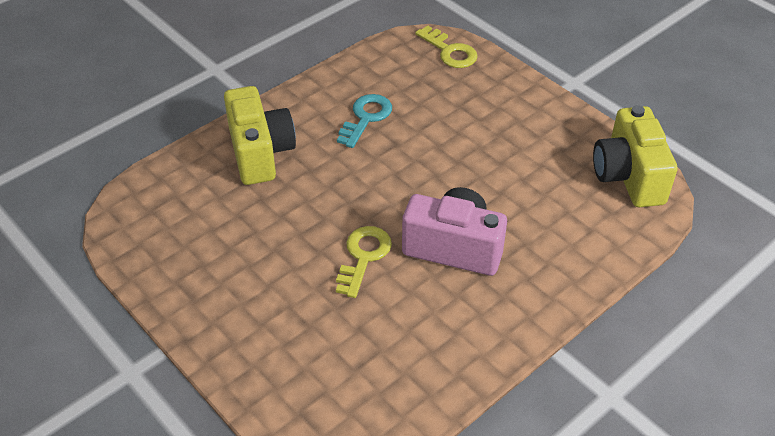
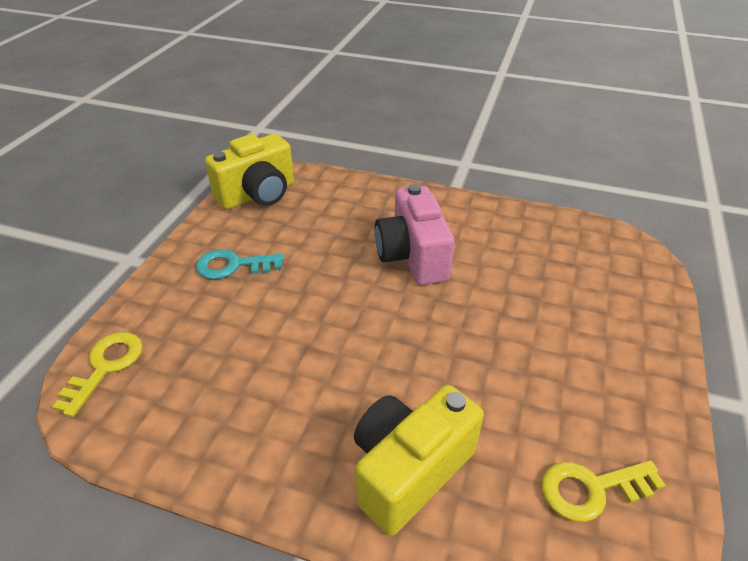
camera: 120 degrees left, 5 degrees down
yellow key [336,226,392,298] -> yellow key moved to [542,460,666,522]
turquoise key [337,94,392,148] -> turquoise key moved to [196,249,284,279]

